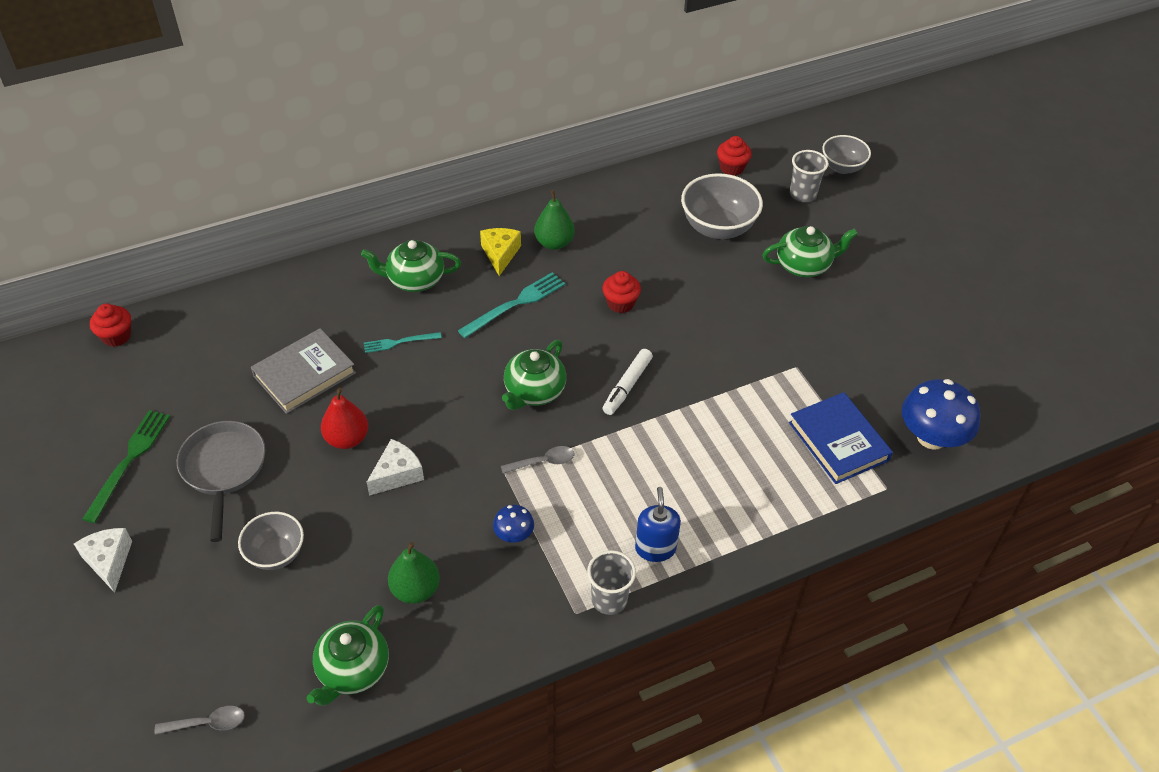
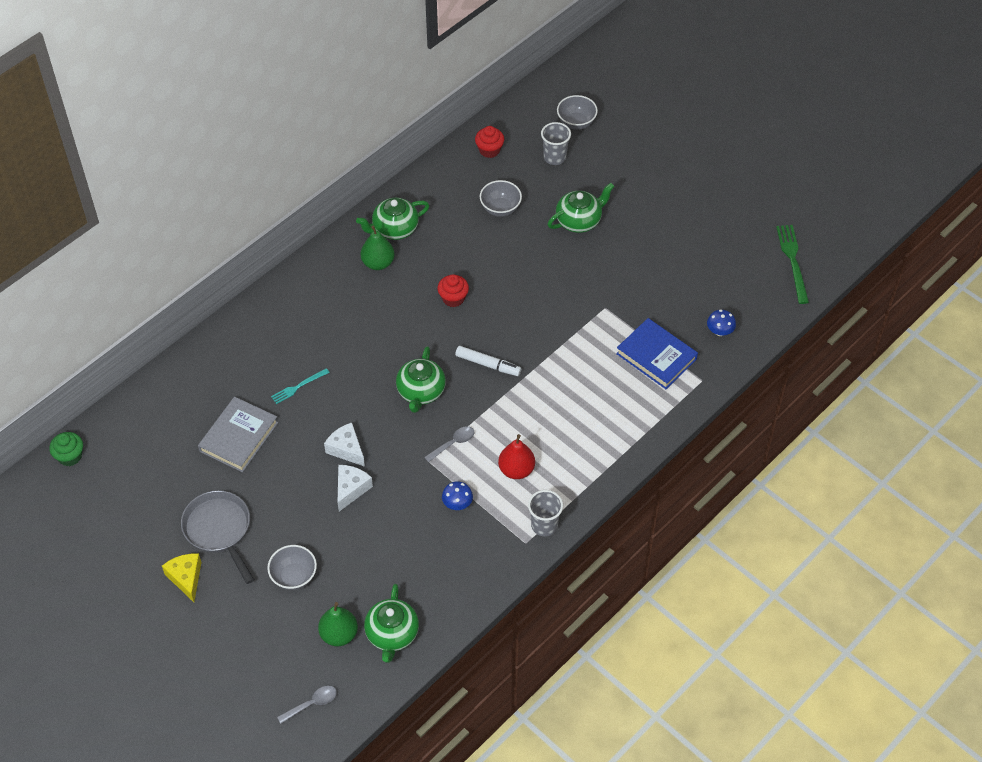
camera: 20 degrees left, 5 degrees up
white cheese [74,528,132,593] -> white cheese moved to [324,423,365,467]
green fork [82,410,170,523] -> green fork moved to [776,225,809,304]
red cupcake [90,304,131,347] -> green cupcake [49,432,83,466]
red pear [321,388,368,449] -> red pear moved to [498,434,535,479]
green teapot [361,240,461,292] -> green teapot moved to [356,198,430,240]
green pear [388,542,440,604] -> green pear moved to [318,602,358,646]
turquoise fork [458,272,565,338] -> none
yellow cheese [480,228,521,276] -> yellow cheese moved to [162,553,202,602]
white marker [603,349,653,415] -> white marker turned 75 degrees counterclockwise [455,346,521,376]
blue soap dispenser [635,487,681,562] -> none
grey bowl [681,173,763,239] -> grey bowl [480,180,522,217], size x0.63
blue mushroom [902,379,981,450] -> blue mushroom [707,309,736,336], size x0.50

